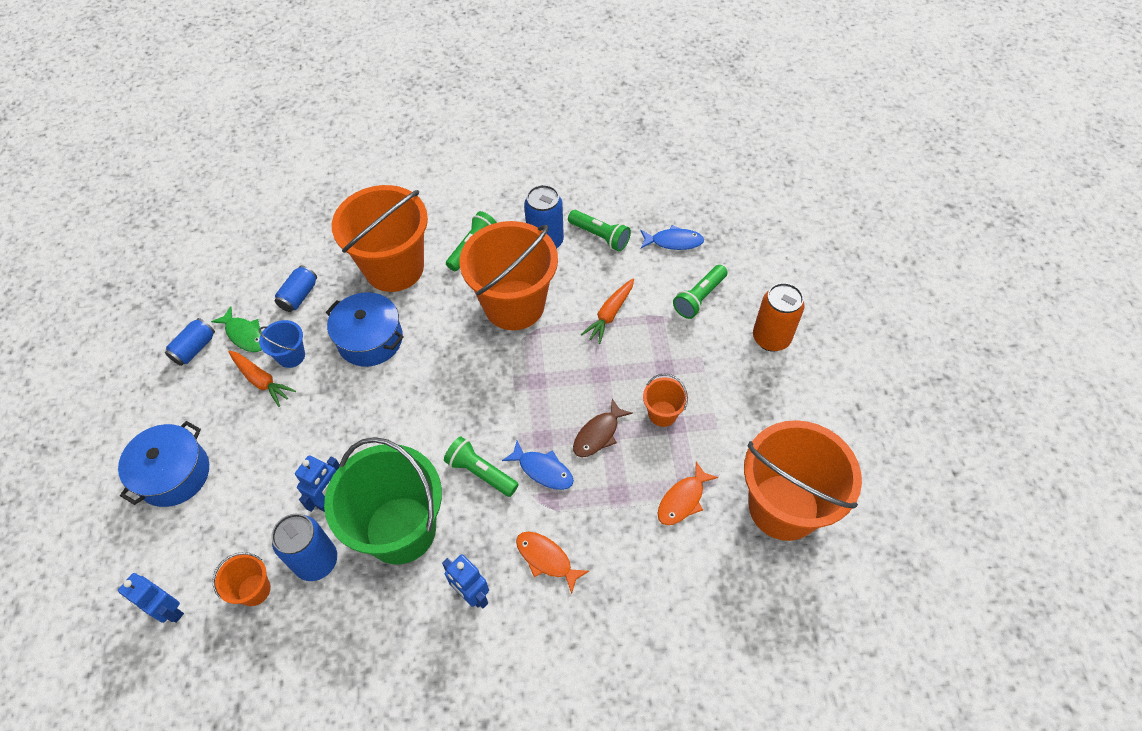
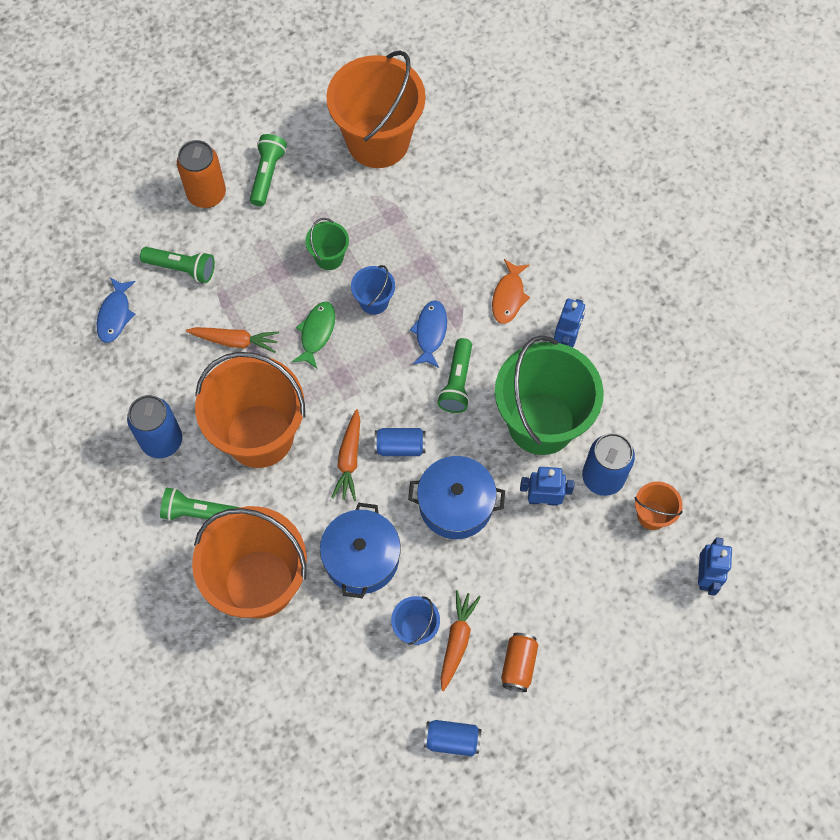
camera: 115 degrees left, 10 degrees up
blue pot [118,421,209,507] -> blue pot moved to [408,456,505,539]
green fish [211,306,262,352] -> green fish moved to [292,302,335,369]
blue can [275,266,317,312] -> blue can moved to [374,428,426,456]
green flashlight [568,210,631,251] -> green flashlight moved to [250,134,287,206]
brown fish [573,399,633,457] -> blue bucket [351,265,395,315]
blue fish [641,225,704,250] -> blue fish turned 150 degrees counterclockwise [97,278,136,343]
orange bucket [643,373,688,427] -> green bucket [305,218,349,270]
orange fish [658,462,718,525] -> none
none -> orange carrot [331,409,360,501]
none -> orange can [501,633,538,692]

